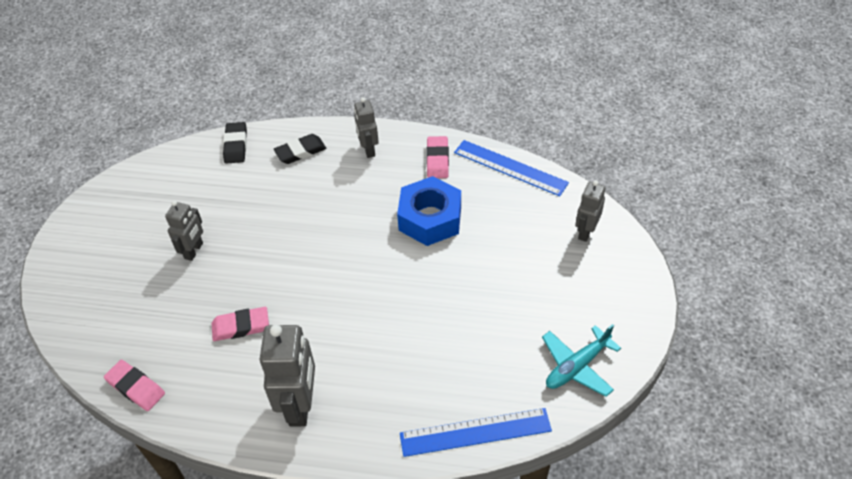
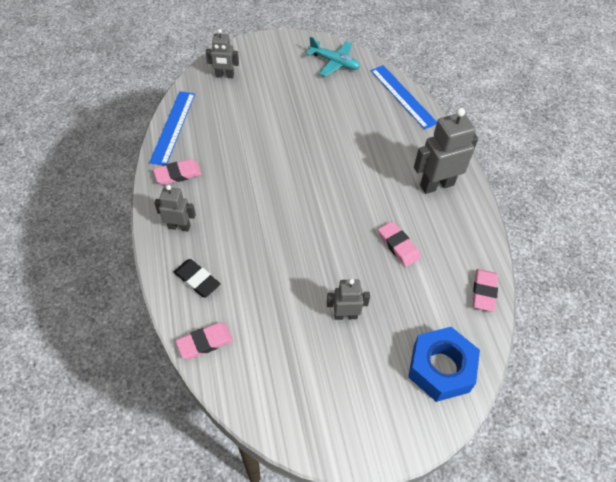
camera: 115 degrees left, 5 degrees up
black eraser [223,122,247,164] -> pink eraser [176,323,233,359]
grey robot [354,97,379,158] -> grey robot turned 135 degrees counterclockwise [154,185,196,232]
blue nut [397,176,461,246] -> blue nut moved to [408,327,480,402]

